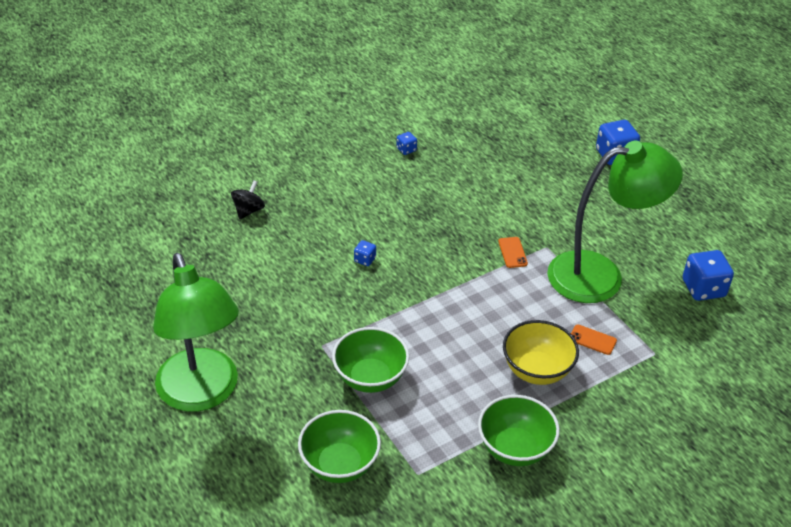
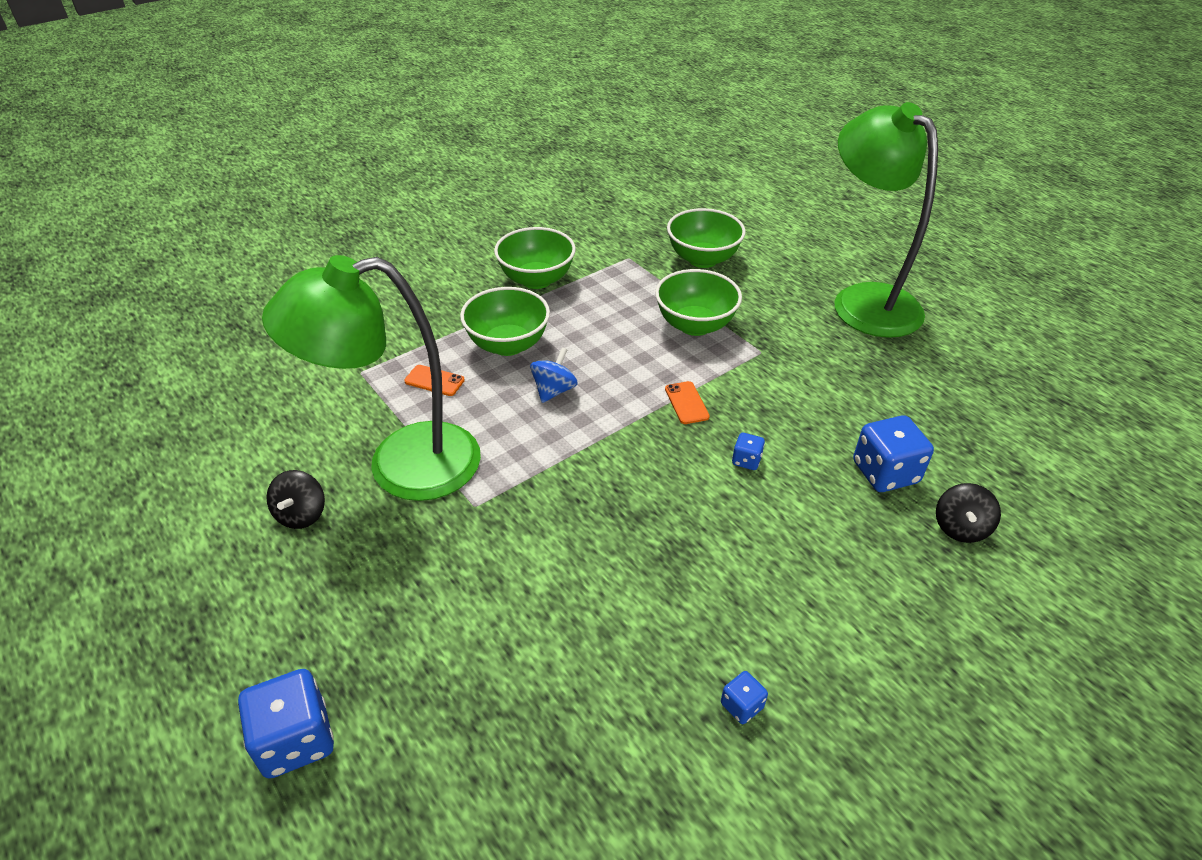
camera: 175 degrees right, 0 degrees up
orange phone [498,237,528,268] -> orange phone moved to [665,381,710,424]
yellow bowl [503,320,579,385] -> green bowl [460,287,550,356]
blue dice [683,250,734,301] -> blue dice moved to [853,415,934,492]
none -> black spinning top [266,470,325,529]
none -> blue spinning top [530,347,578,403]

